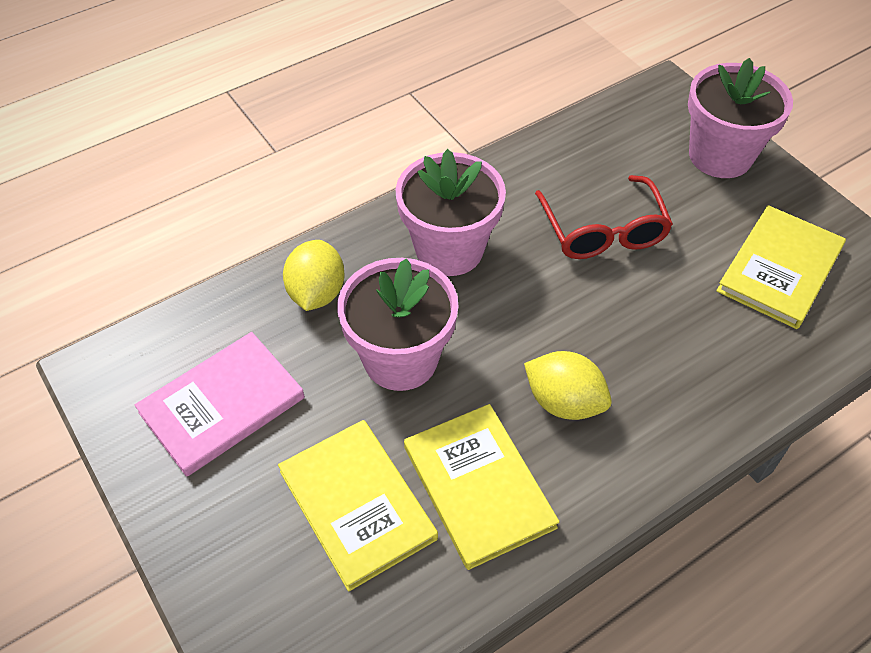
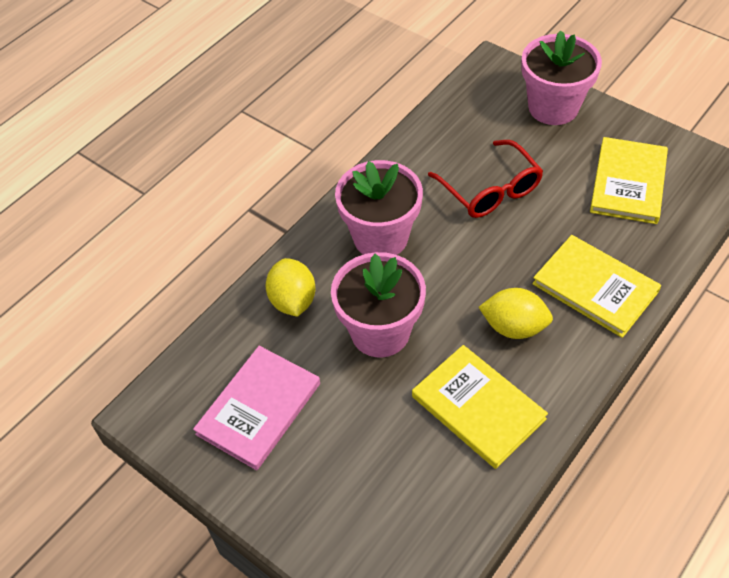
camera: 15 degrees left, 0 degrees up
yellow book [278,420,438,591] -> yellow book moved to [532,235,661,338]

